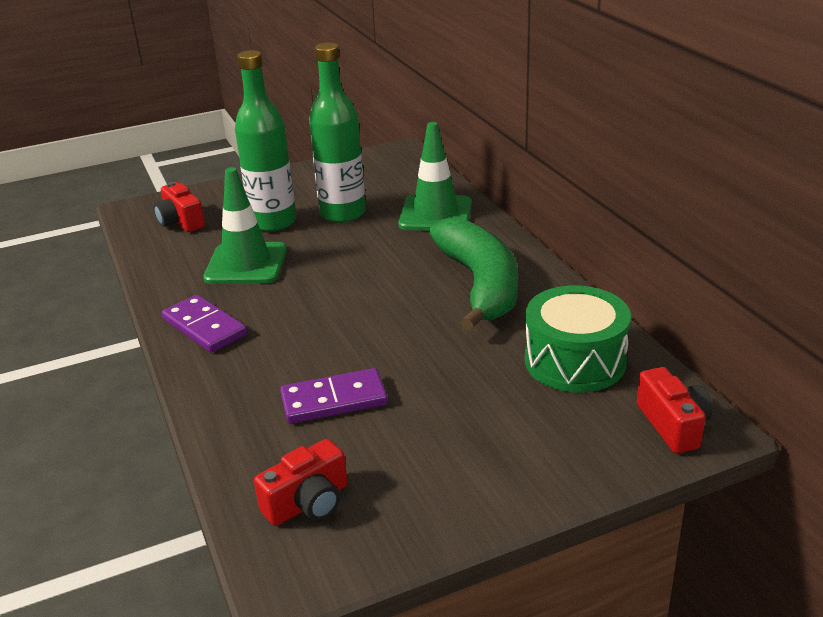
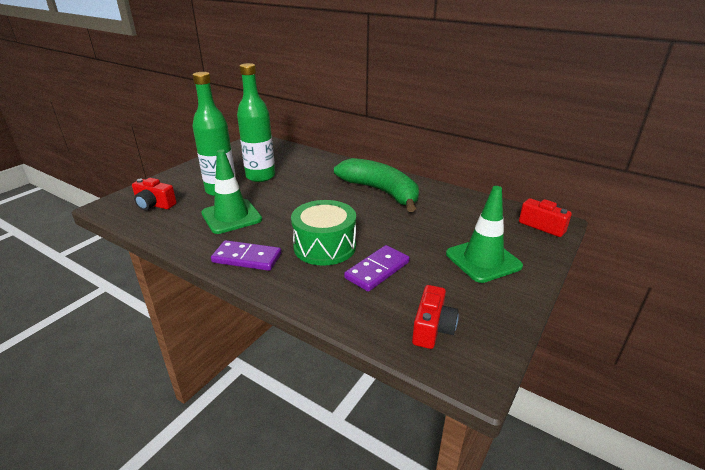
camera: 35 degrees left, 0 degrees up
green traffic cone [398,122,472,231] -> green traffic cone moved to [446,186,523,283]
green drum [525,285,631,392] -> green drum moved to [291,200,356,266]

